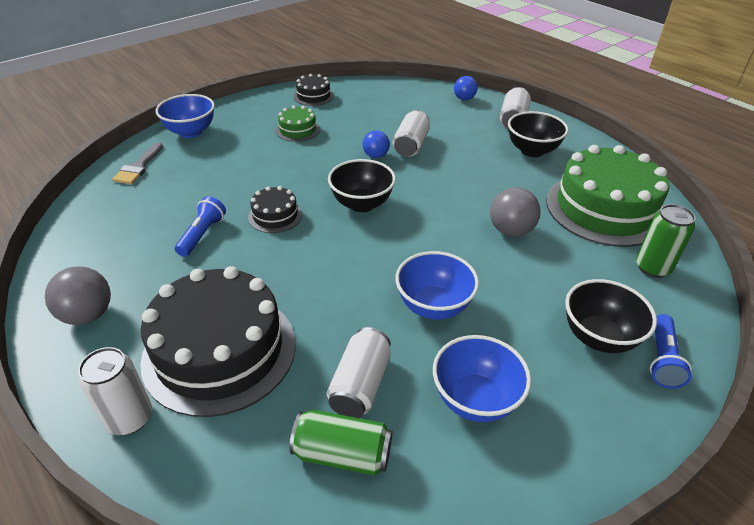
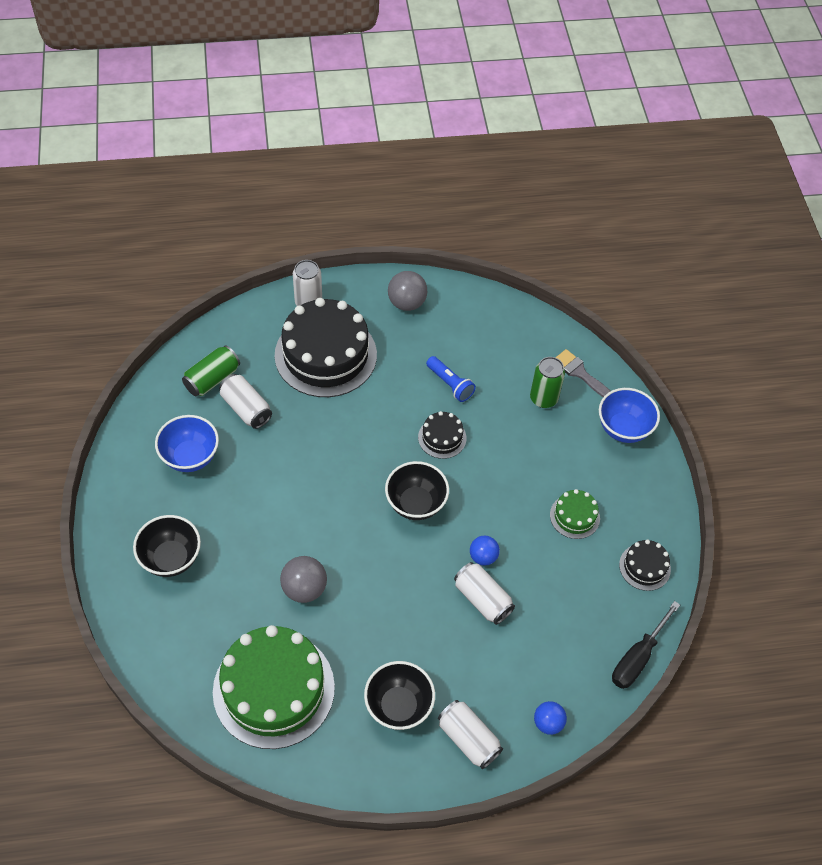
camera: 120 degrees right, 15 degrees up
blue bowl [395,251,479,320] -> none
green can [636,204,696,278] -> green can moved to [530,357,565,408]
blue flashlight [650,314,692,389] -> none
none -> black screwdriver [612,601,680,689]

